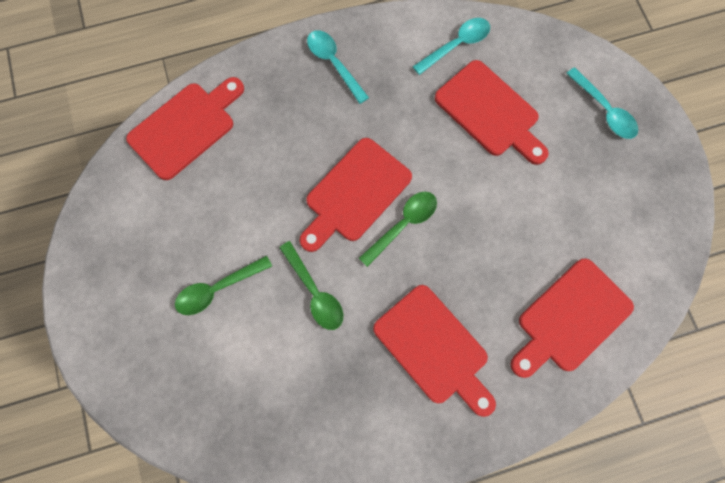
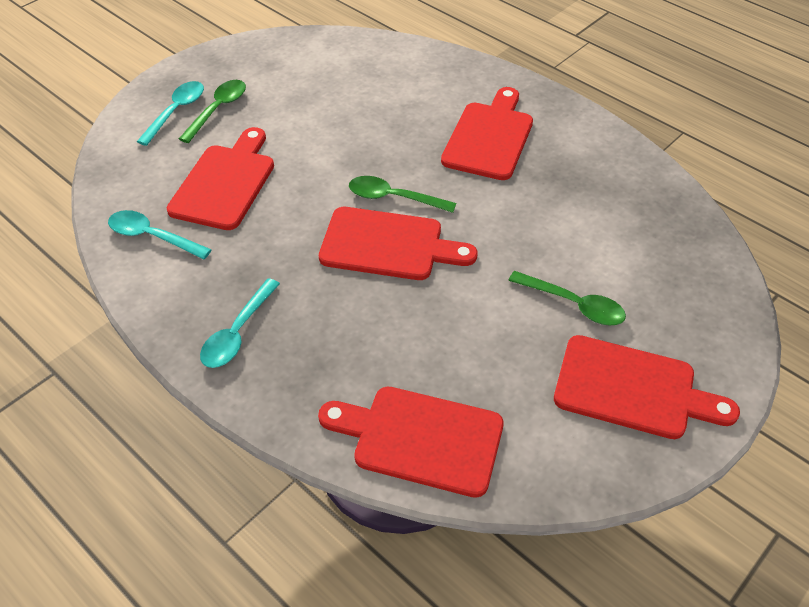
camera: 120 degrees left, 25 degrees down
green spoon [279,241,343,330] -> green spoon moved to [179,80,246,143]
red cutting board [510,258,634,378] -> red cutting board moved to [554,335,740,439]

